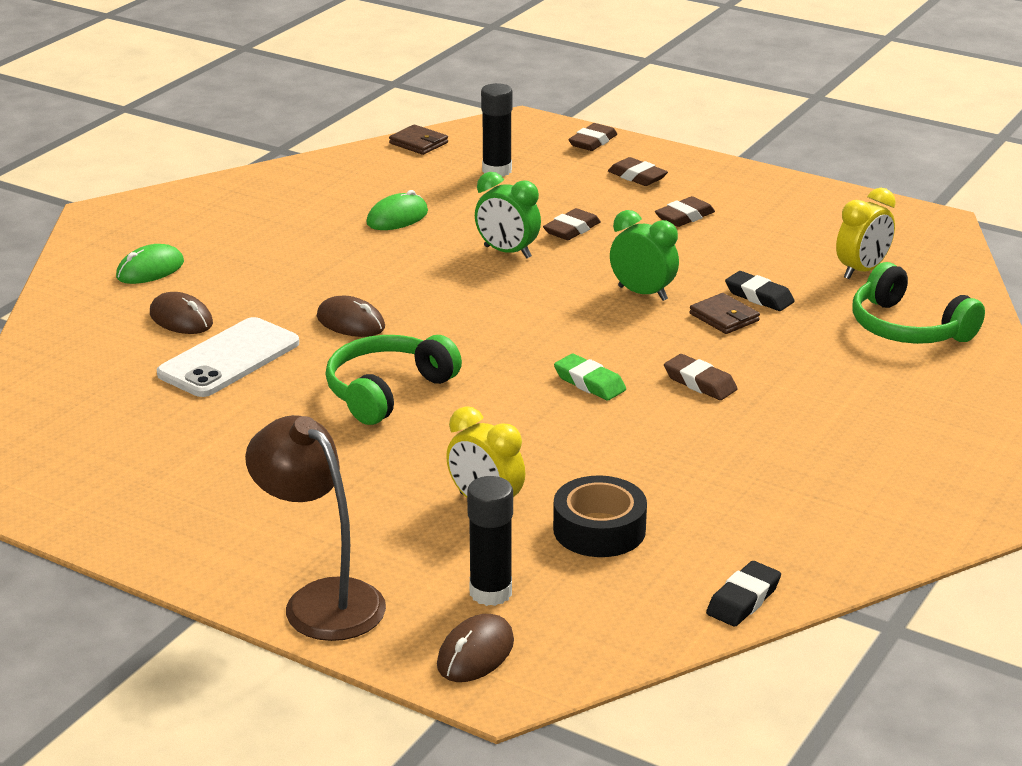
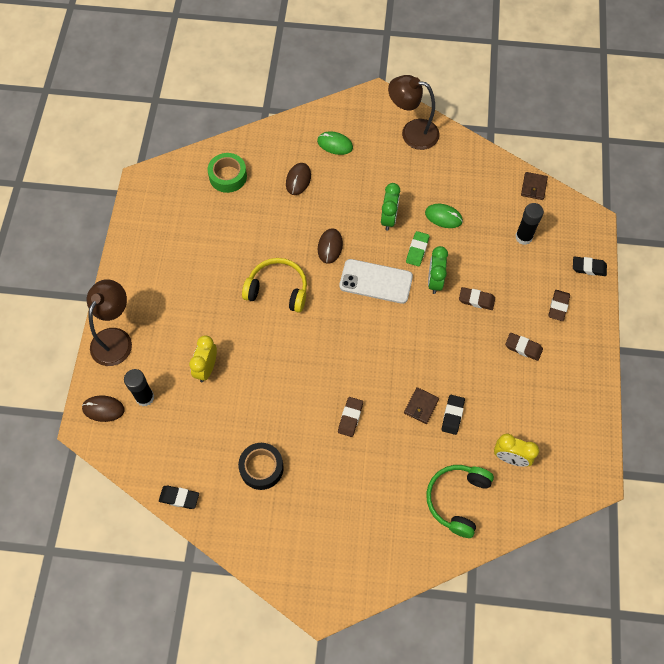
camera: 65 degrees right, 35 degrees up
white phone [157,317,299,397] -> white phone moved to [339,259,413,304]
green headphones [325,335,462,425] -> yellow headphones [242,258,307,313]
black tape [553,475,647,557] -> black tape moved to [238,443,284,490]
green eraser [554,354,626,400] -> green eraser moved to [406,231,429,266]
brown eraser [568,123,617,151] -> black eraser [573,256,607,276]
green clock [610,210,679,301] -> green clock moved to [381,183,400,231]
none -> green tape [208,153,247,193]
none -> brown lamp [388,75,440,150]

